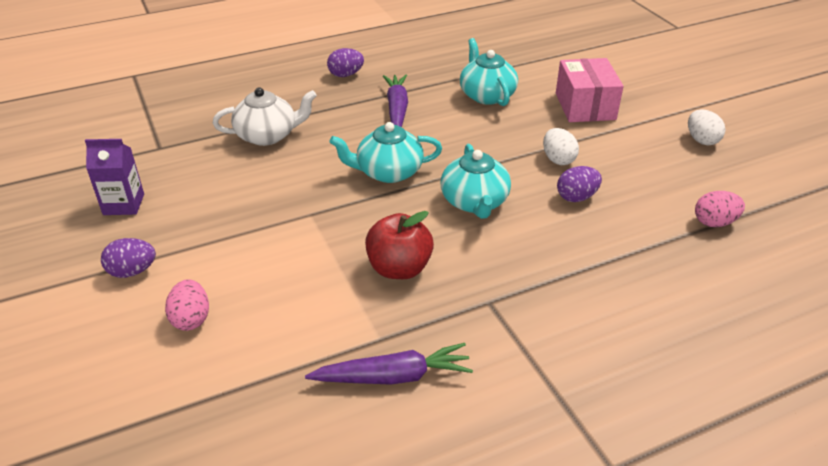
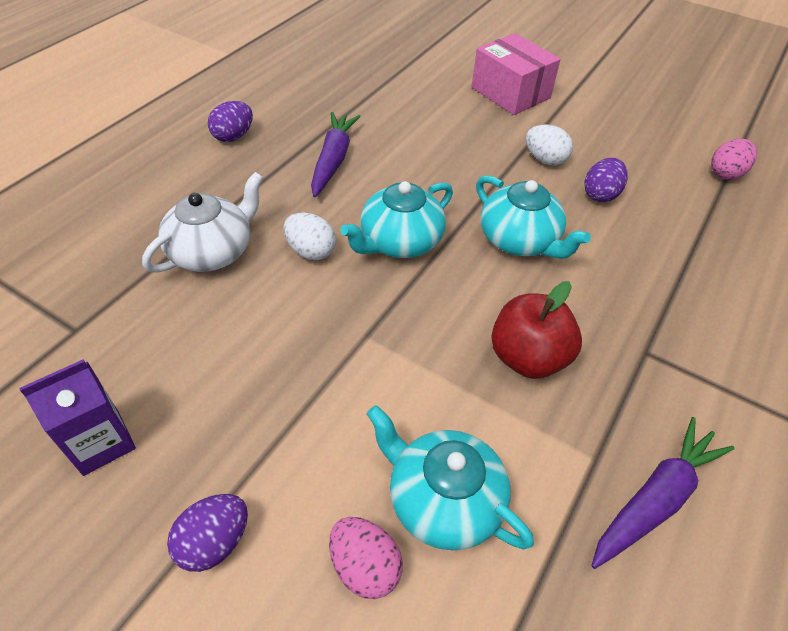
camera: 35 degrees left, 10 degrees up
purple carrot [383,75,408,127] -> purple carrot turned 45 degrees clockwise [311,112,361,197]
turquoise teapot [460,38,518,106] -> turquoise teapot moved to [367,405,534,550]
white egg [688,110,725,145] -> white egg moved to [284,213,336,260]

